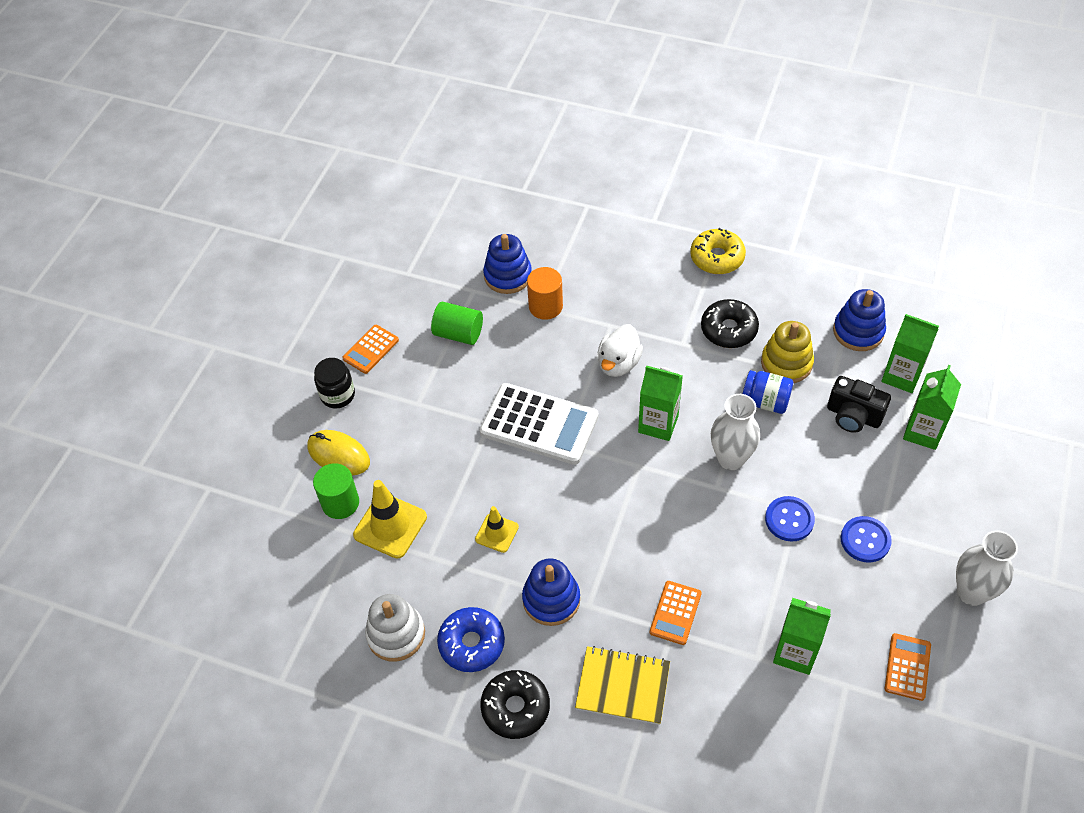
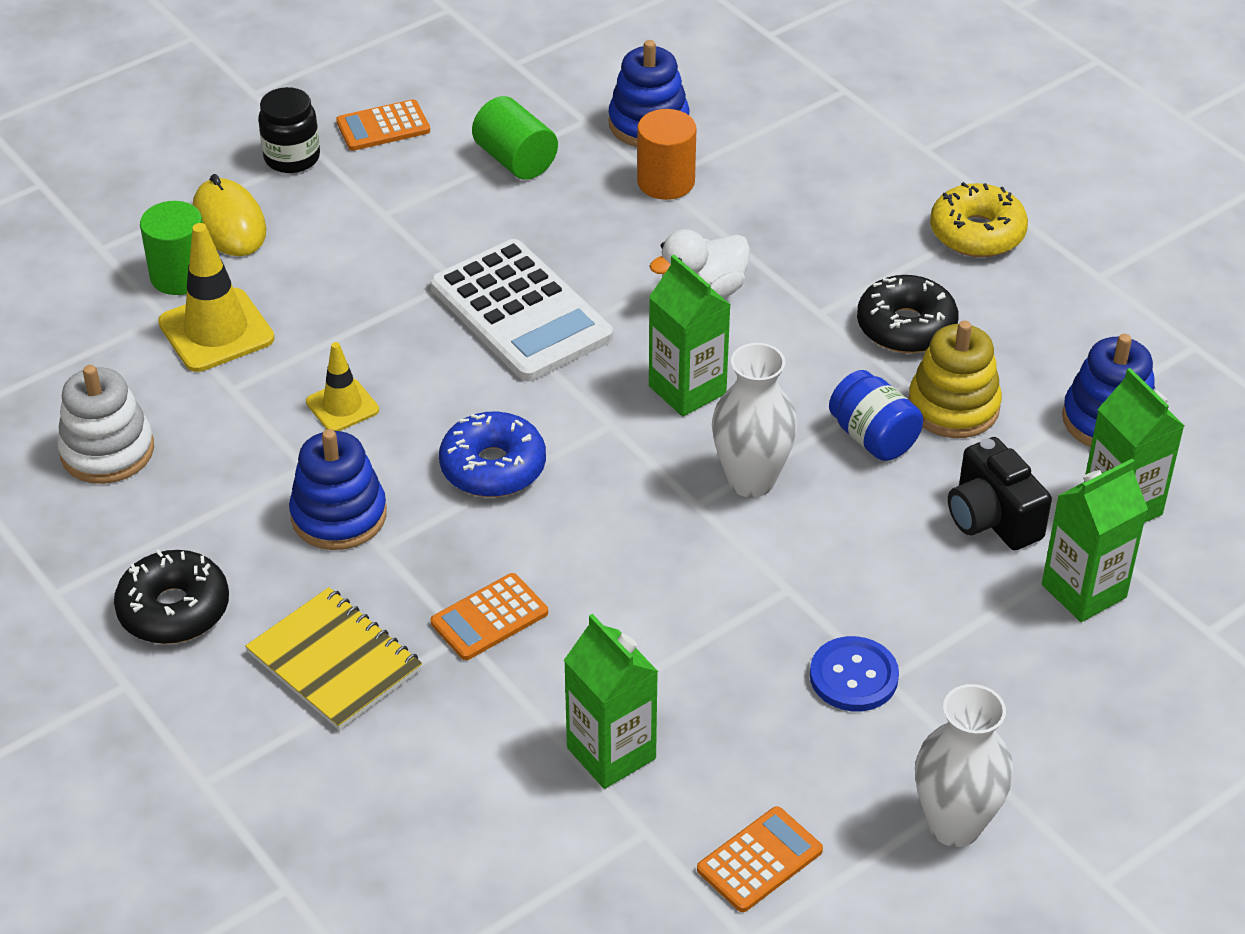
camera: 30 degrees right, 10 degrees down
blue donut [437,607,505,672] -> blue donut moved to [439,412,546,497]
blue button [765,496,815,542] -> none

